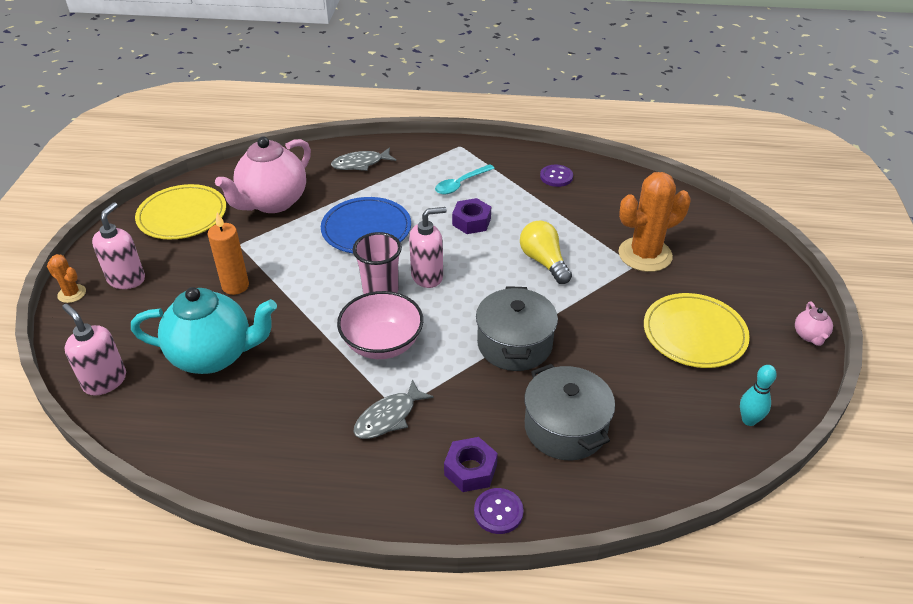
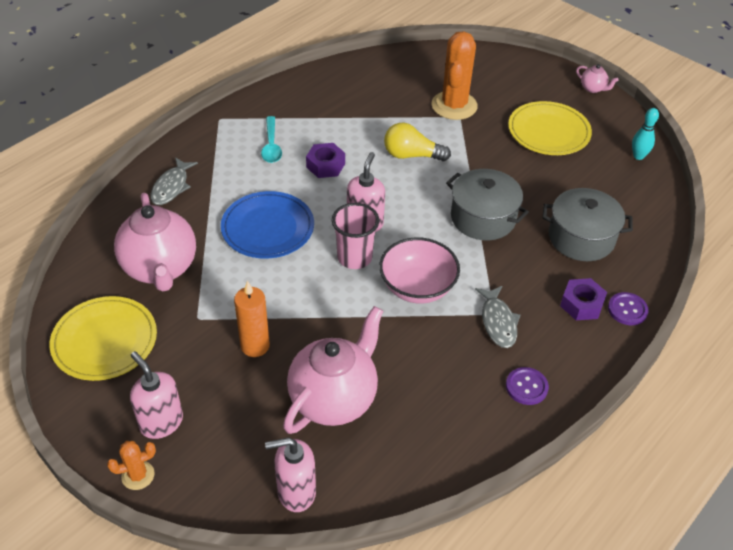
camera: 55 degrees left, 5 degrees up
turquoise teapot [131,287,277,374] -> pink teapot [283,306,383,434]
purple button [540,165,573,187] -> purple button moved to [506,367,549,405]

